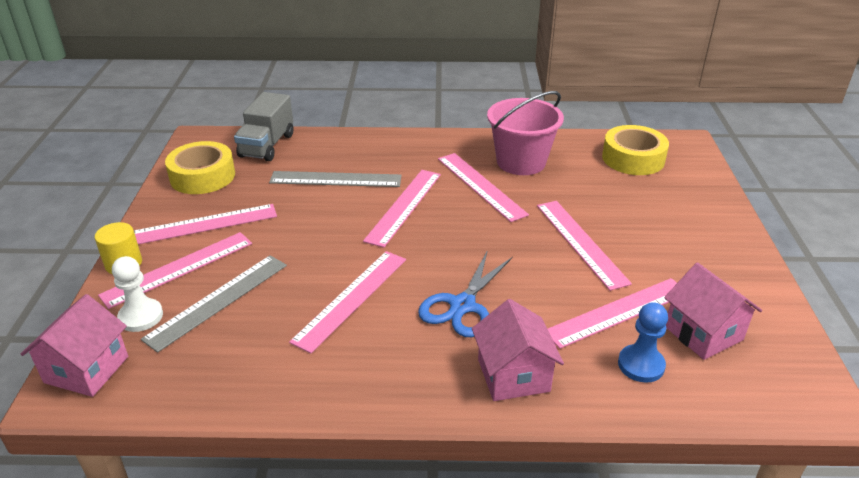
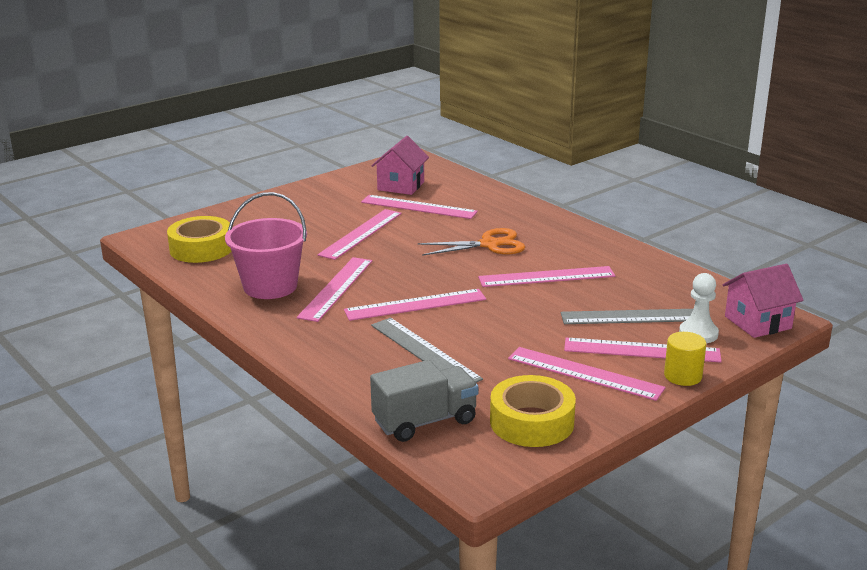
camera: 130 degrees left, 10 degrees down
blue scissors [418,250,513,337] -> orange scissors [418,228,525,256]
pink house [472,299,564,401] -> none
blue pawn [618,302,668,383] -> none

